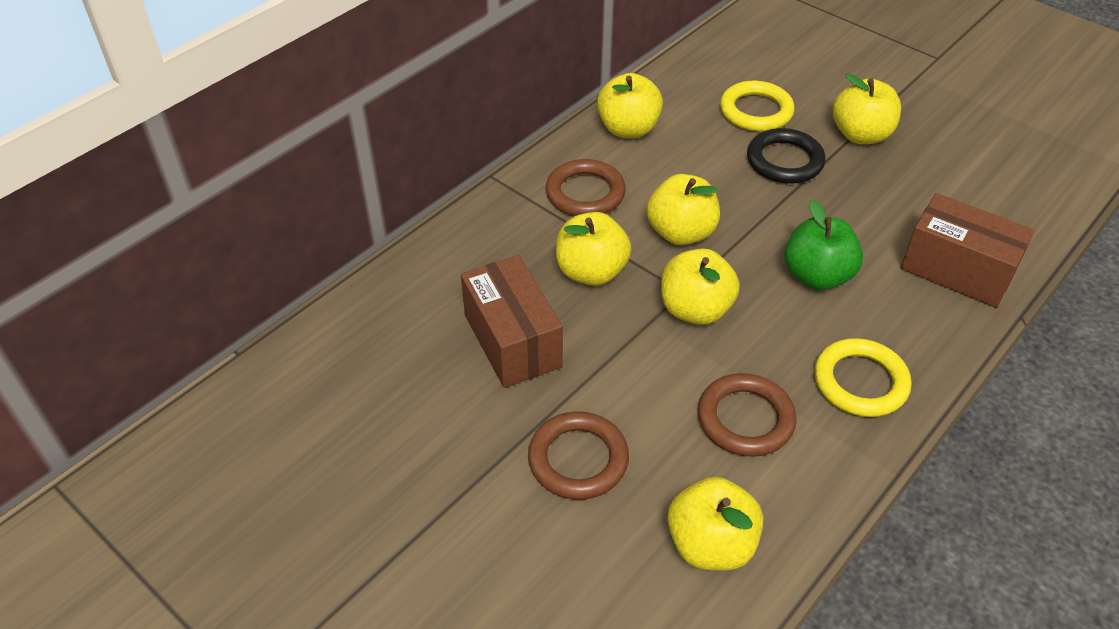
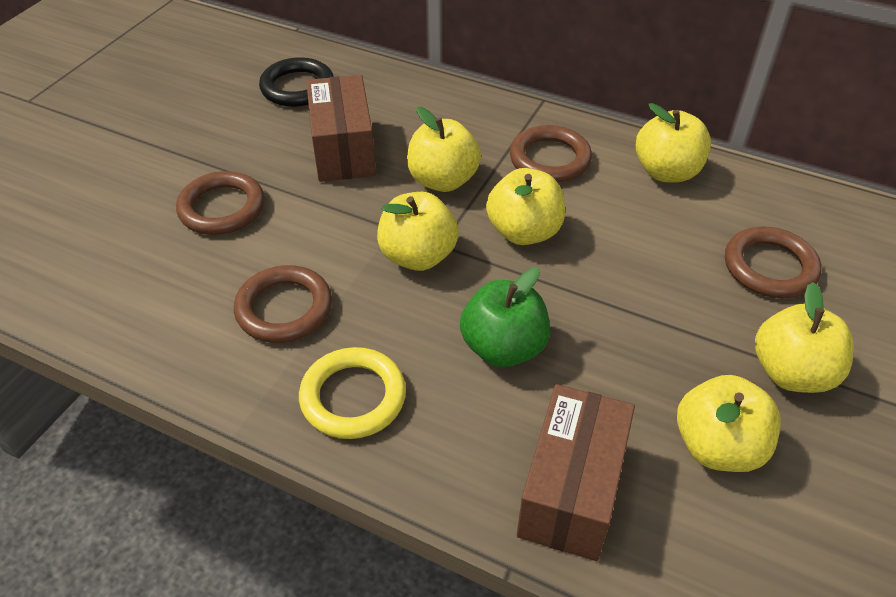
camera: 75 degrees right, 0 degrees up
brown box [461,255,563,388] -> brown box turned 60 degrees counterclockwise [306,75,376,182]
yellow apple [667,477,763,571] -> yellow apple moved to [677,375,781,472]
yellow ring [720,81,794,131] -> brown ring [725,226,821,298]
black ring [747,128,826,184] -> black ring moved to [259,57,334,107]

